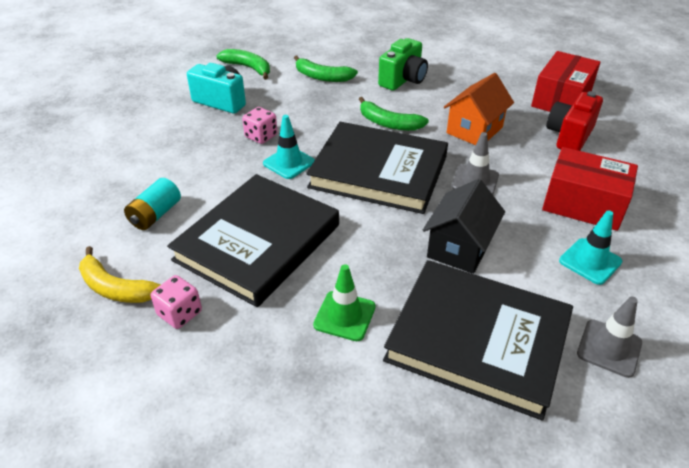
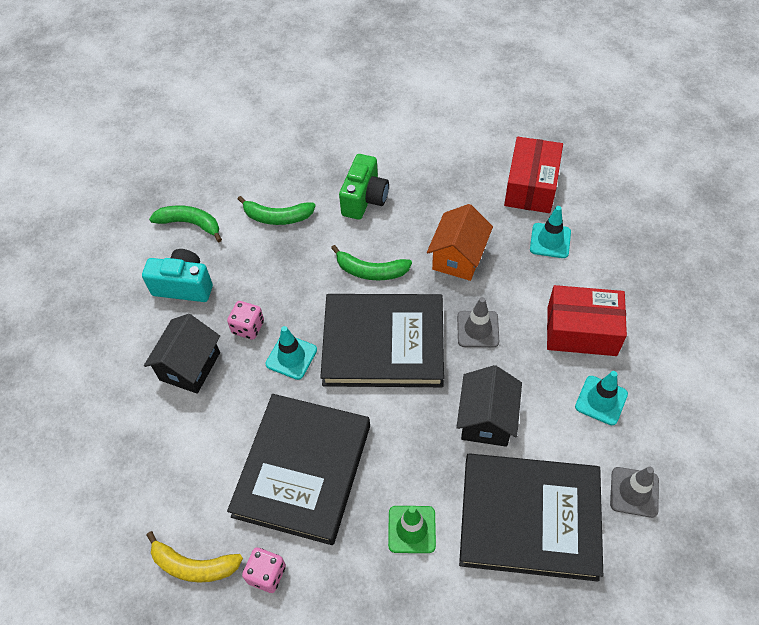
camera: 15 degrees left, 15 degrees up
turquoise battery [124,178,181,230] -> none
red camera [546,91,603,151] -> turquoise traffic cone [530,206,571,258]
none -> black house [144,314,220,394]

